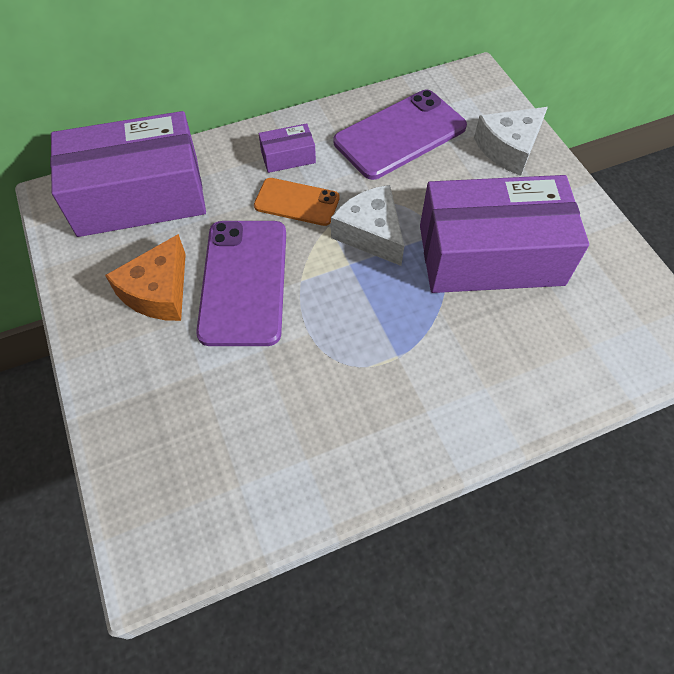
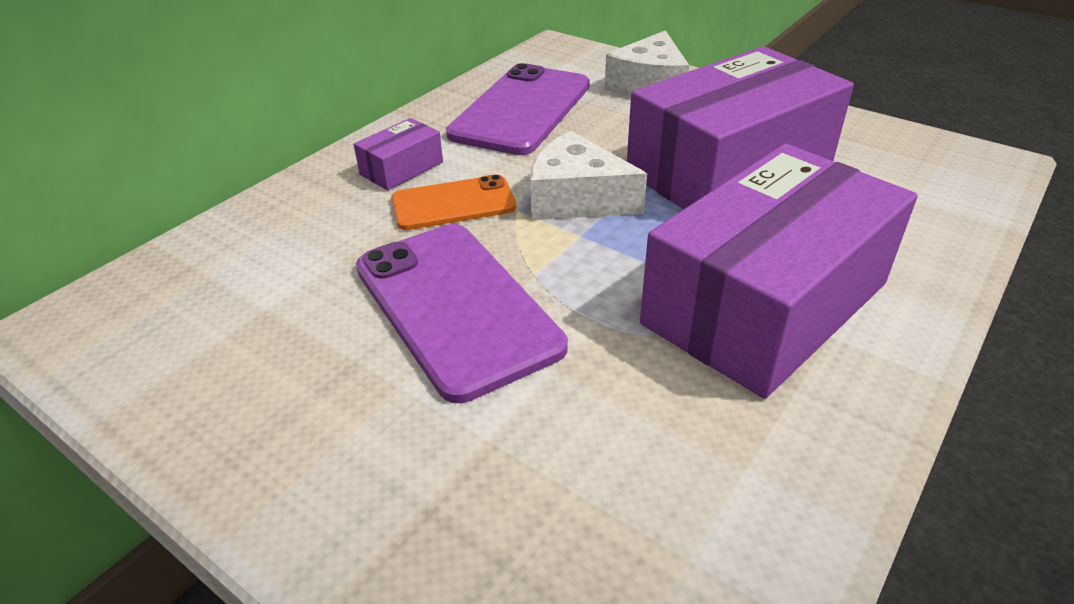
camera: 30 degrees left, 20 degrees down
purple box [50,111,206,237] -> purple box moved to [640,144,918,399]
orange cheese [105,234,186,321] -> none

